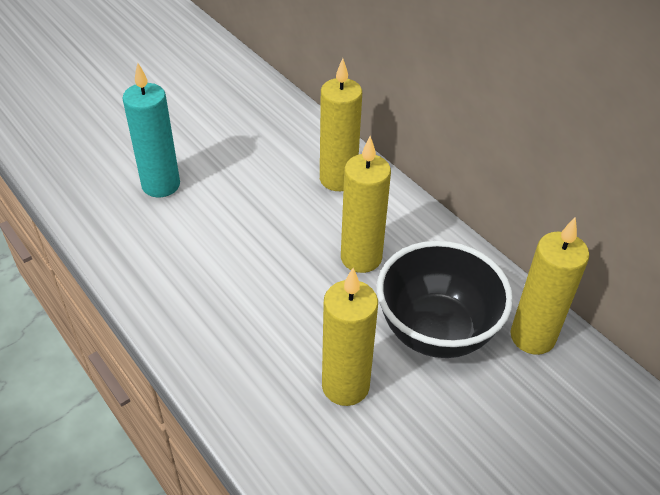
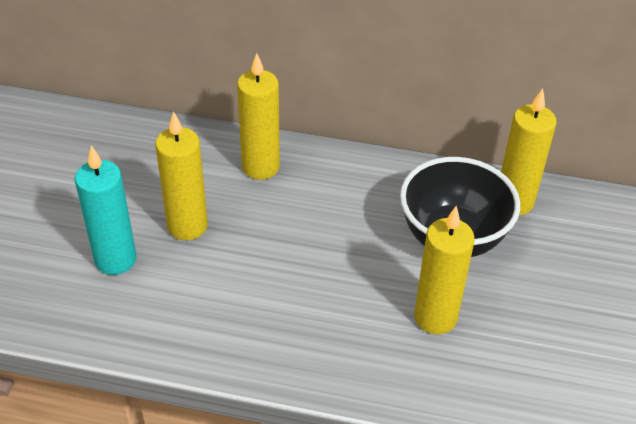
camera: 40 degrees left, 0 degrees up
yellow candle [341,136,391,273] -> yellow candle moved to [155,111,208,240]

